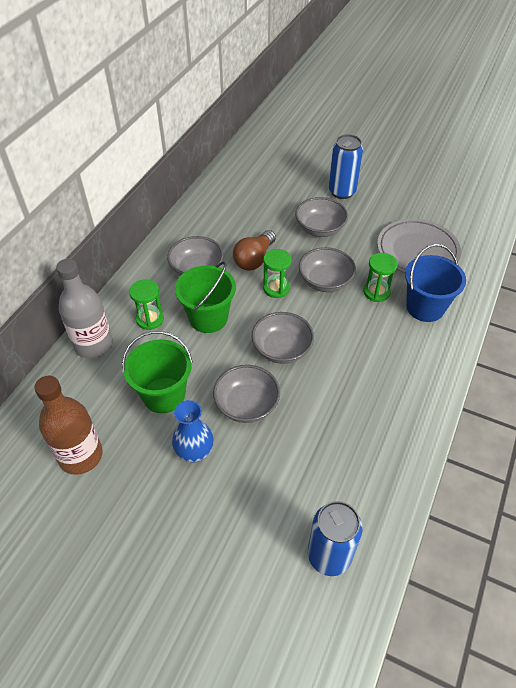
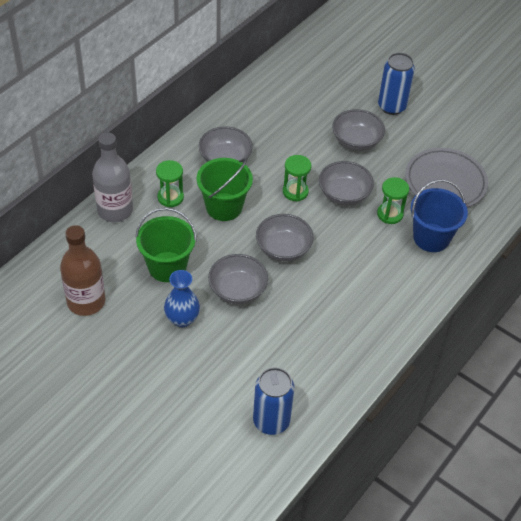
camera: 10 degrees right, 0 degrees up
brown light bulb [233,230,276,271] -> none

